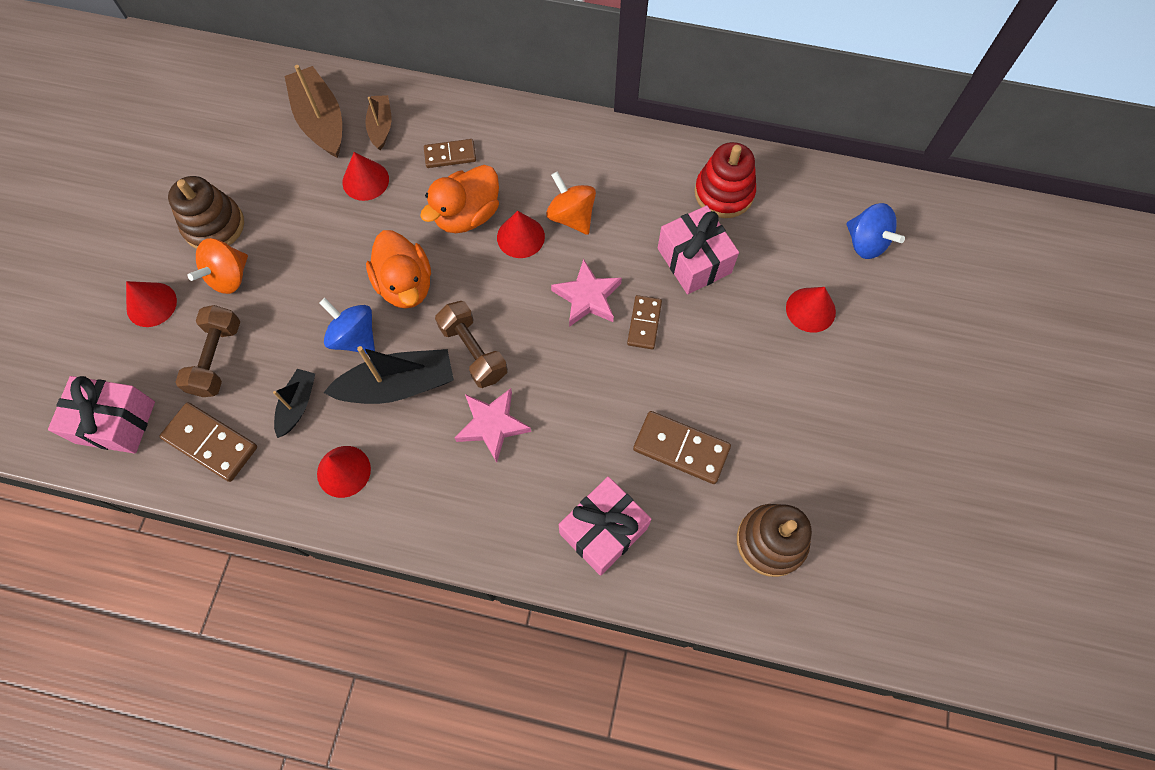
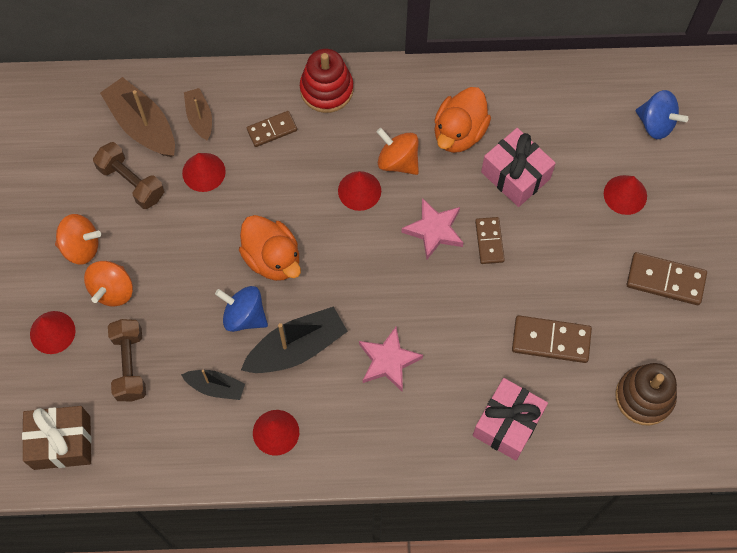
camera: 15 degrees left, 0 degrees up
pink gift [48,376,155,454] -> brown gift [22,406,92,470]
brown domino [159,402,257,482] -> brown domino moved to [627,252,707,305]
brown stacking toy [168,176,244,249] -> orange spinning top [55,214,101,264]
black boat [273,369,315,438] -> black boat turned 105 degrees clockwise [181,370,245,400]
orange duck [420,165,499,233] -> orange duck moved to [434,87,491,153]
brown dumbbell [435,301,508,388] -> brown dumbbell moved to [93,142,165,209]
red stacking toy [695,142,756,218] -> red stacking toy moved to [300,49,354,113]

